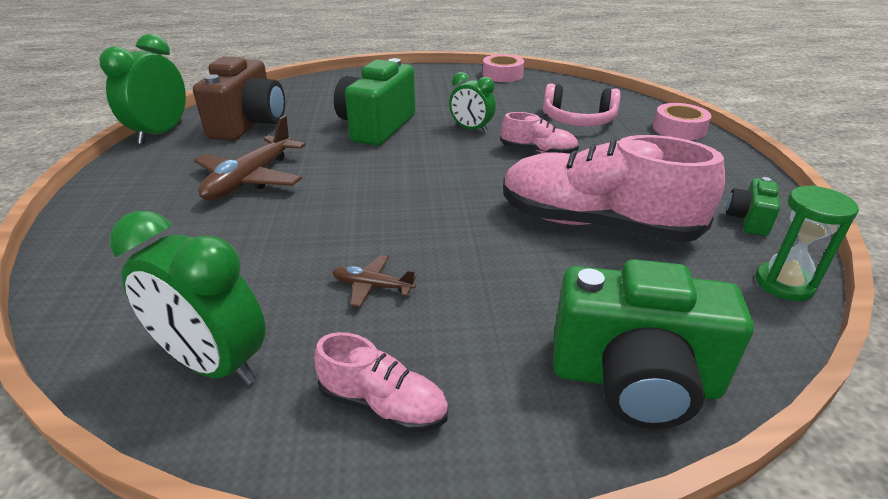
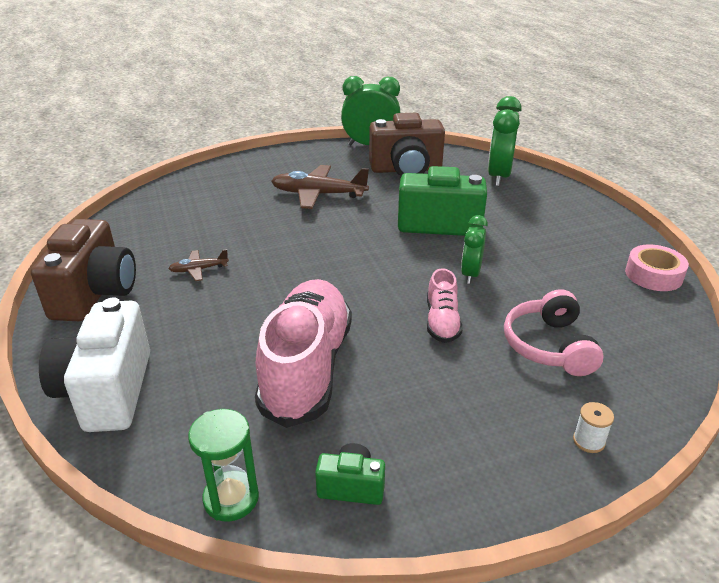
camera: 75 degrees right, 0 degrees up
green clock [110,211,266,385] -> green clock moved to [488,96,522,186]
pink shoe [314,332,448,433] -> brown camera [31,219,136,321]
brown plane [332,255,417,307] -> brown plane turned 105 degrees counterclockwise [168,249,229,281]
green camera [553,259,754,429] -> white camera [39,297,150,432]
pink tape [653,103,711,140] -> white spool [573,402,614,453]

